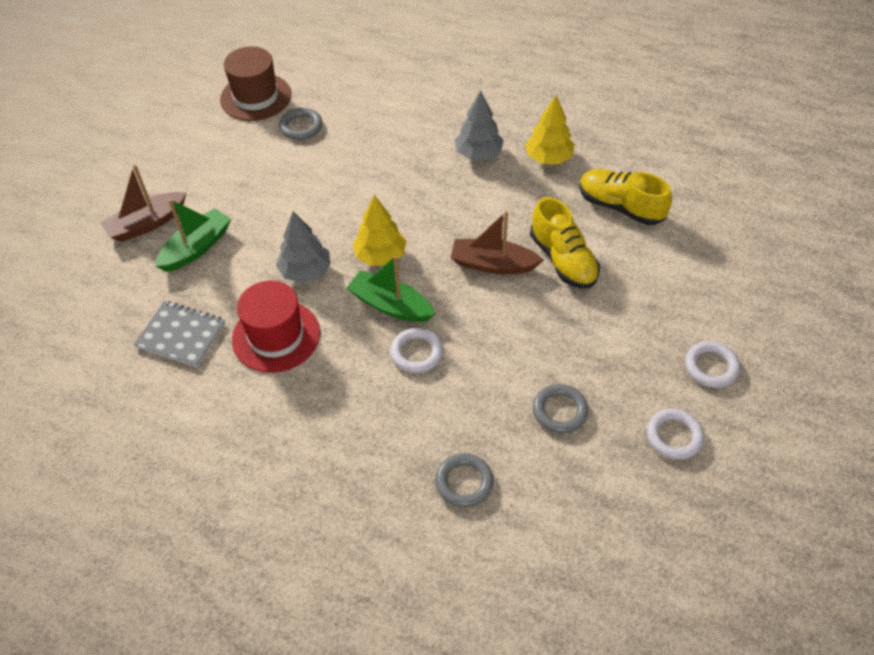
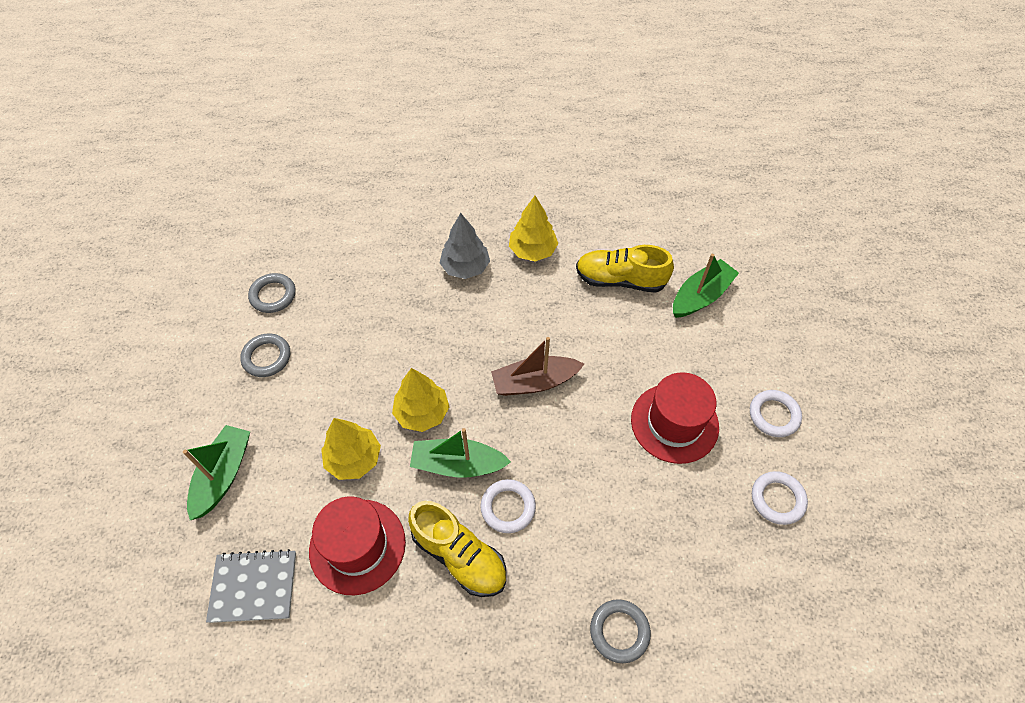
camera: 25 degrees left, 5 degrees up
brown boat [101,164,186,242] -> none
brown hat [220,47,291,121] -> none
grey tree [276,211,331,283] -> yellow tree [321,418,381,480]
yellow shoe [530,197,600,289] -> yellow shoe moved to [408,501,506,597]
grey ring [533,384,588,433] -> grey ring moved to [240,334,290,377]
none -> red hat [631,372,719,464]
none -> green boat [673,254,739,318]

